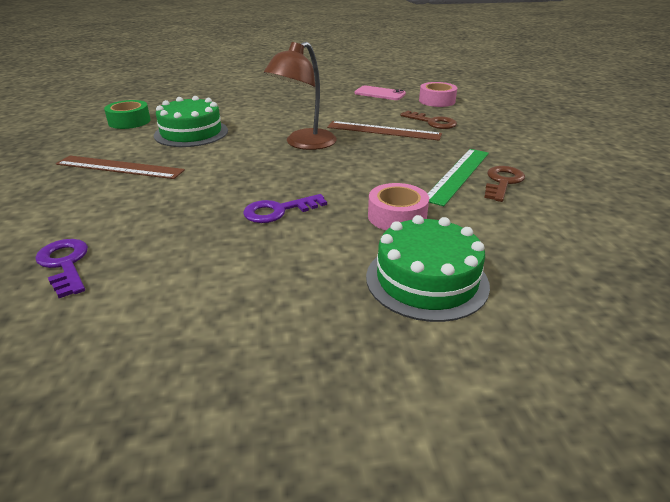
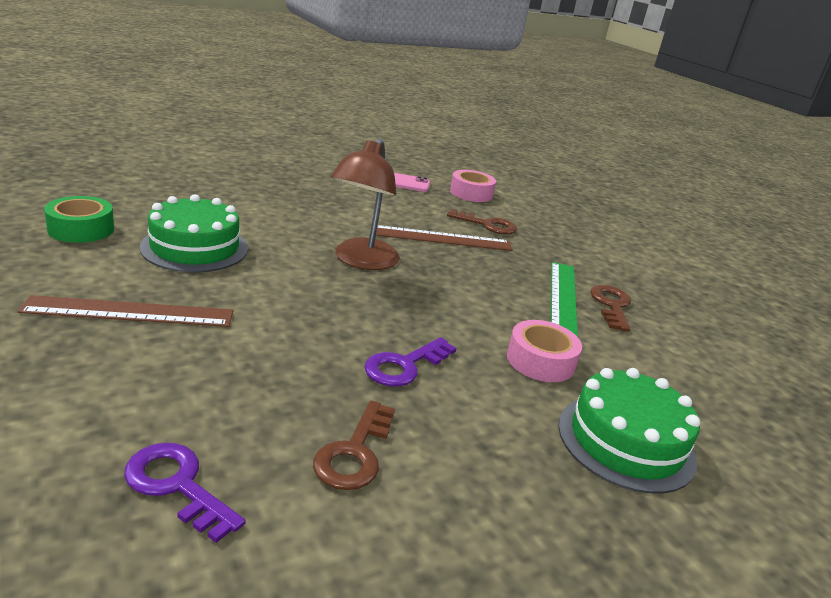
camera: 25 degrees left, 5 degrees down
none -> brown key [313,400,395,490]

